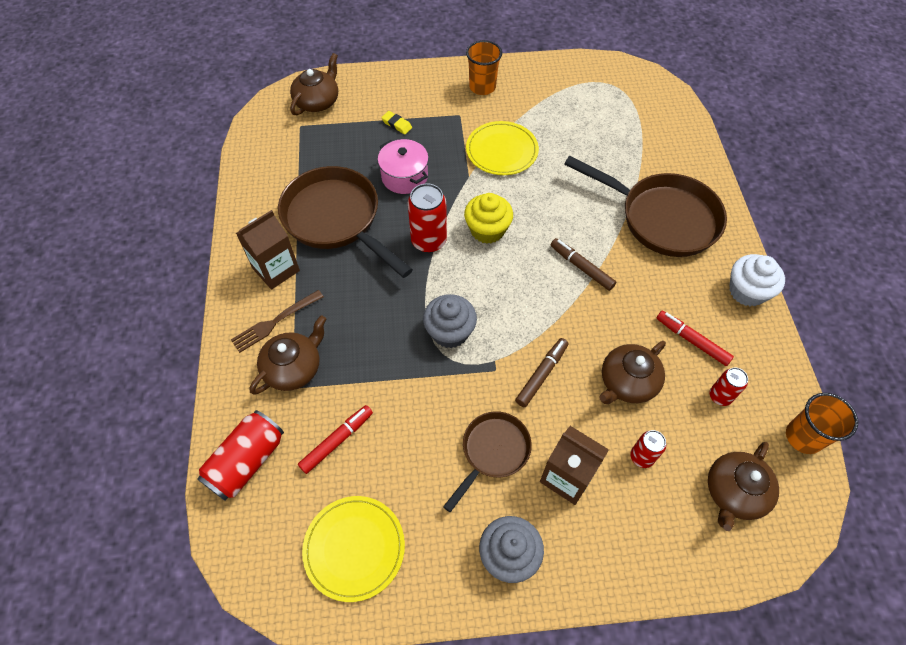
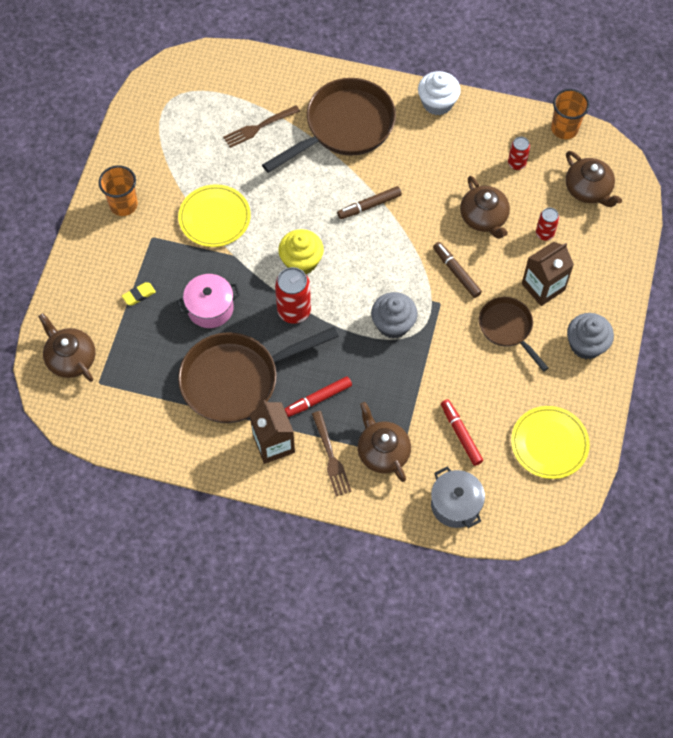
camera: 70 degrees left, 5 degrees up
red can [197,410,284,501] -> grey pot [431,467,485,528]
red marker [657,311,734,366] -> red marker moved to [285,376,352,417]
none -> brown fork [223,105,300,148]

